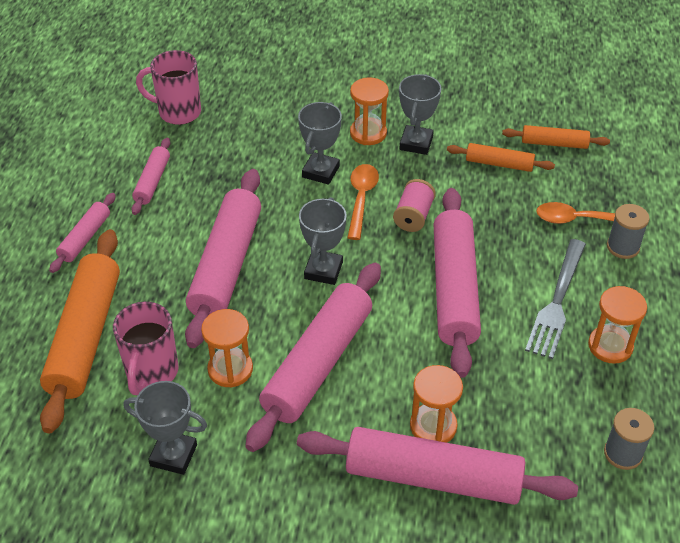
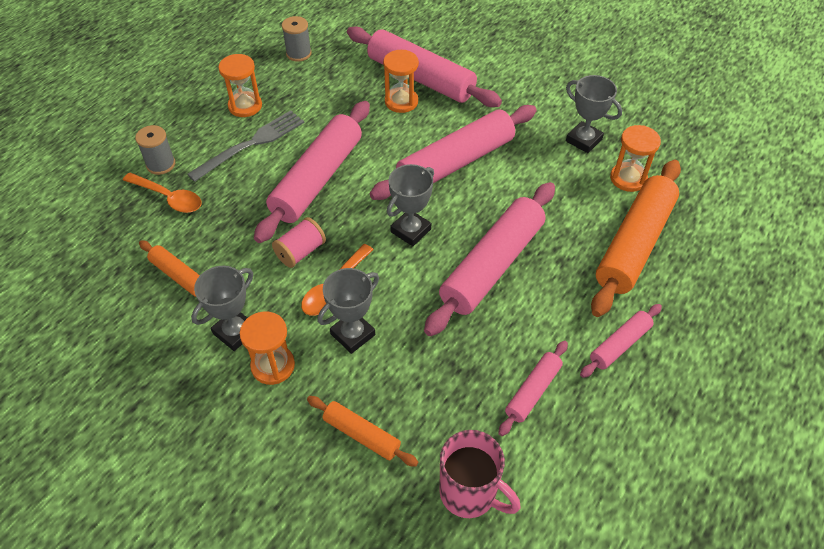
camera: 155 degrees left, 5 degrees up
pink mug [113,302,179,395] -> none
orange hourglass [201,309,253,388] -> orange hourglass moved to [610,125,661,192]
orange rolling pin [502,125,610,149] -> orange rolling pin moved to [307,396,418,467]

